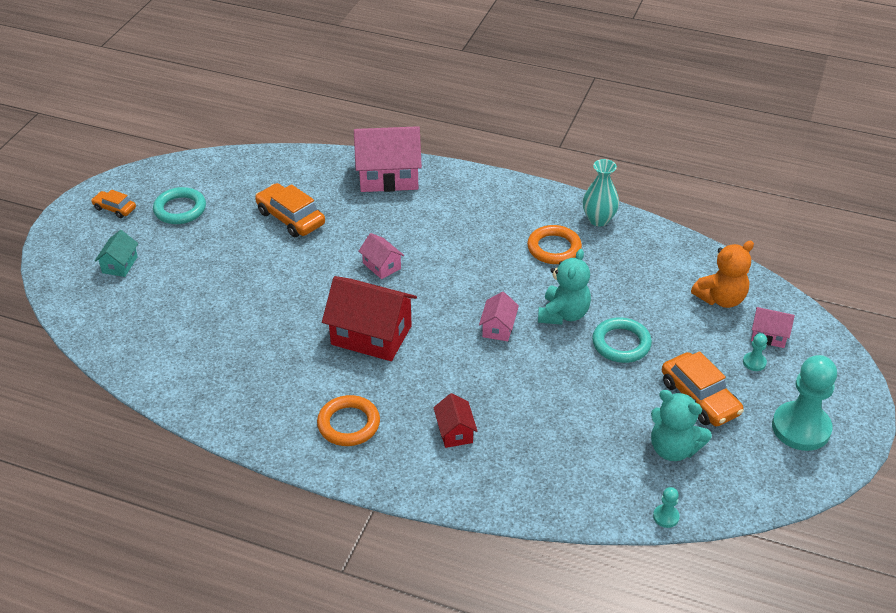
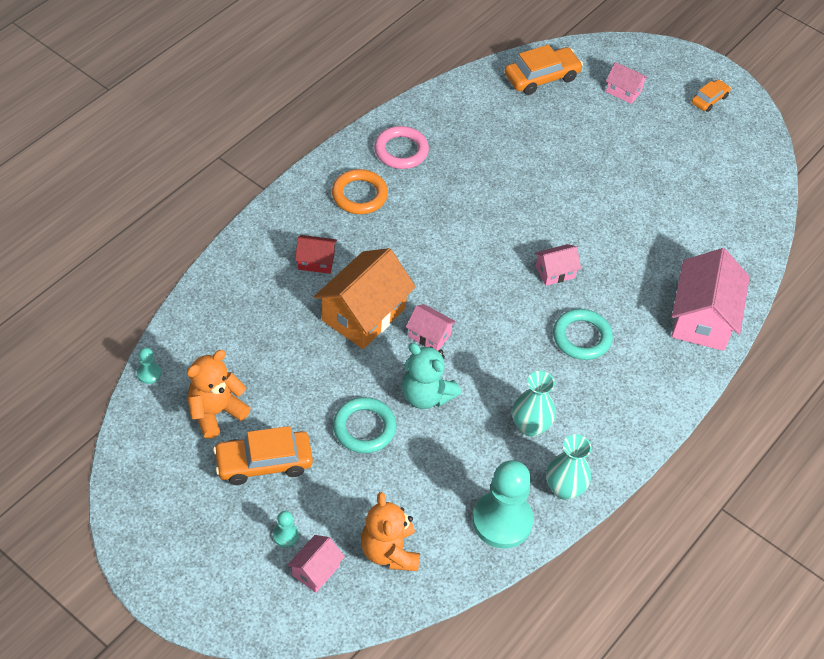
camera: 105 degrees right, 10 degrees up
turquoise house [95,230,138,277] -> pink house [606,62,648,104]
turquoise ring [153,187,206,224] -> turquoise ring moved to [553,309,613,360]
orange car [255,183,325,237] -> orange car moved to [504,45,583,95]
red house [322,276,417,361] -> none
orange ring [527,225,582,264] -> turquoise vase [512,371,556,437]
turquoise teddy bear [651,390,712,461] -> orange teddy bear [187,350,251,439]
turquoise pawn [772,355,837,451] -> turquoise pawn moved to [473,460,534,549]
none -> orange house [314,248,416,349]
none -> pink ring [374,126,429,169]

